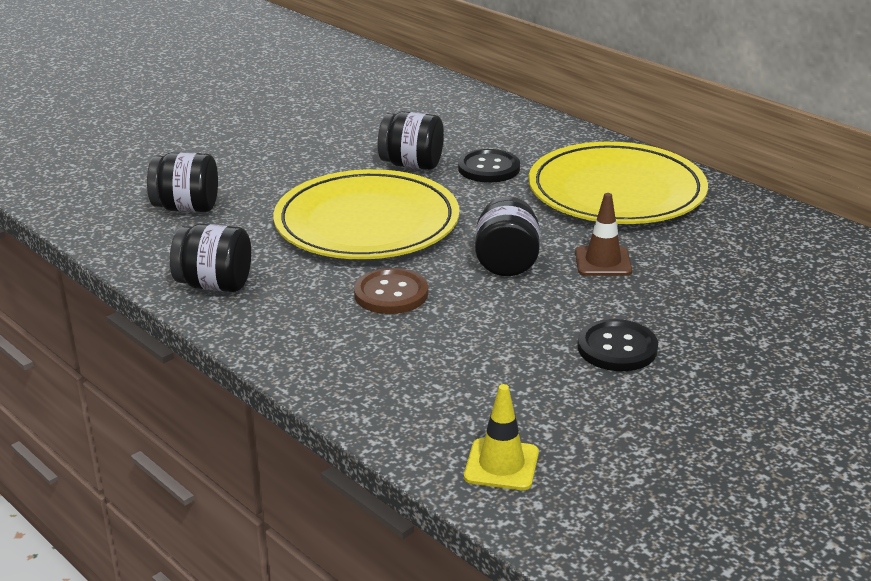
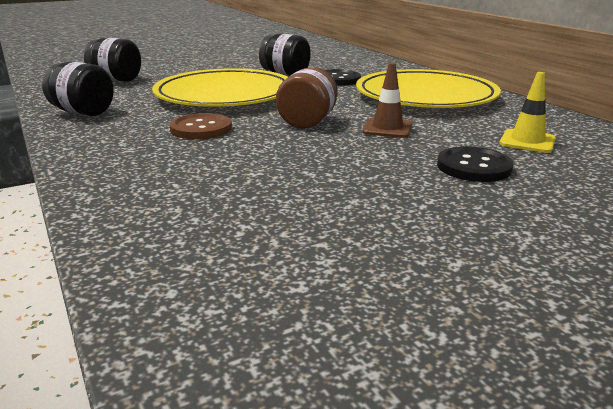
camera: 15 degrees right, 5 degrees down
yellow traffic cone [464,384,539,490] -> yellow traffic cone moved to [499,72,556,153]
black jar [475,197,540,276] -> brown jar [276,68,338,128]
black button [578,319,658,371] -> black button moved to [437,146,514,182]

